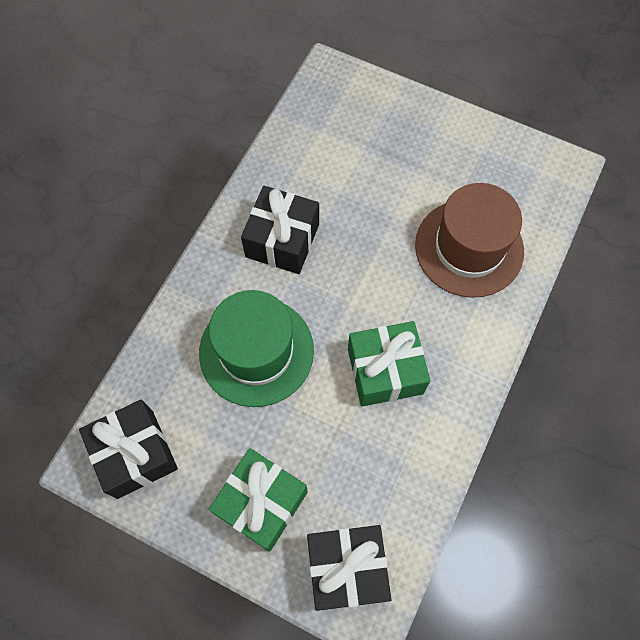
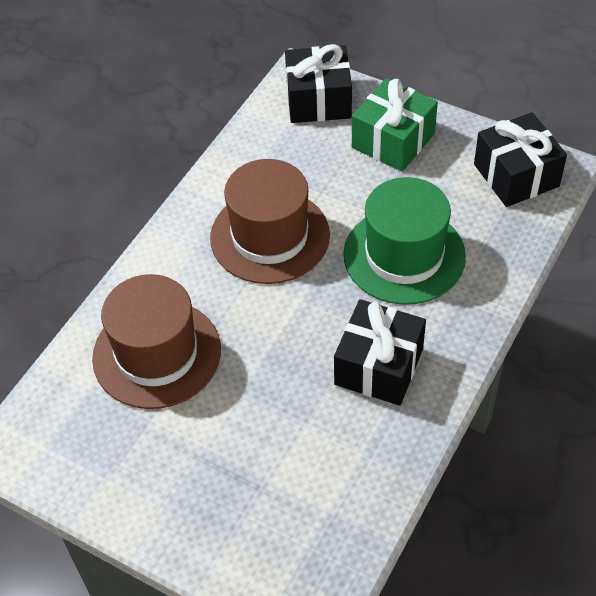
camera: 175 degrees left, 15 degrees down
green gift [348,321,430,407] -> brown hat [210,159,330,284]

